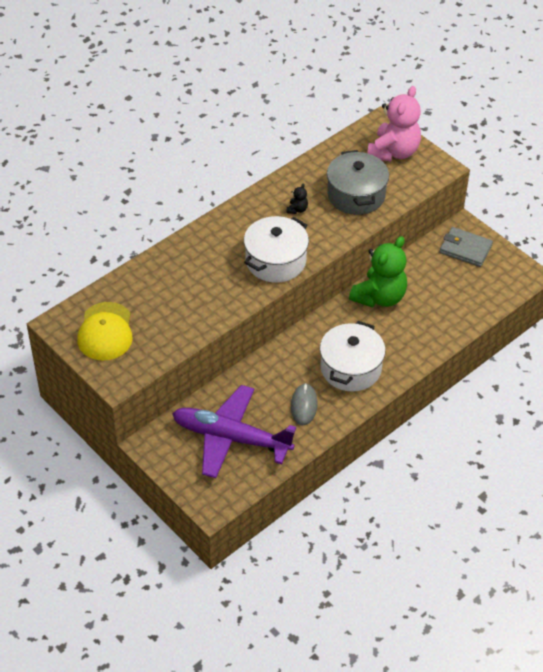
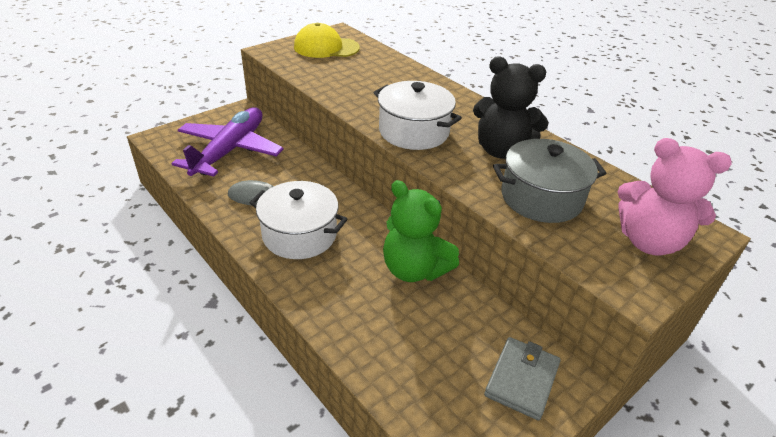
camera: 90 degrees right, 10 degrees down
black teddy bear [286,183,308,214] -> black teddy bear [473,56,549,159], size x2.50

